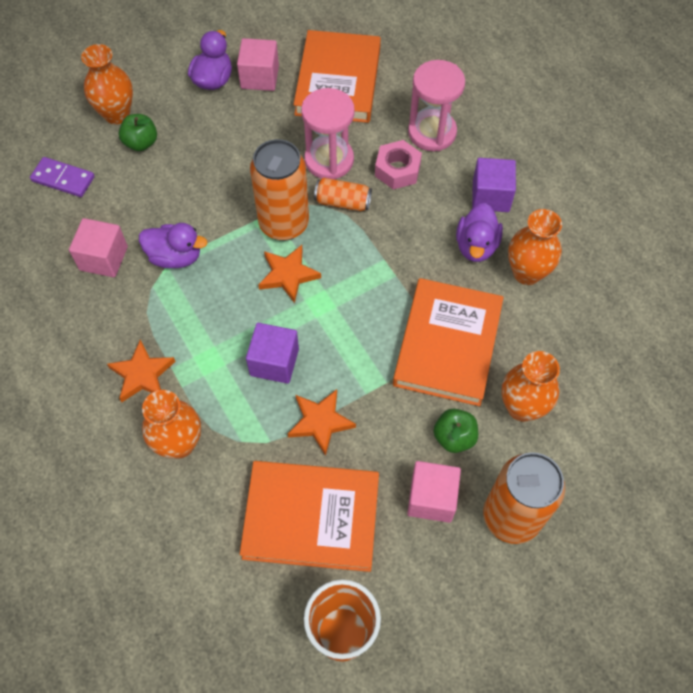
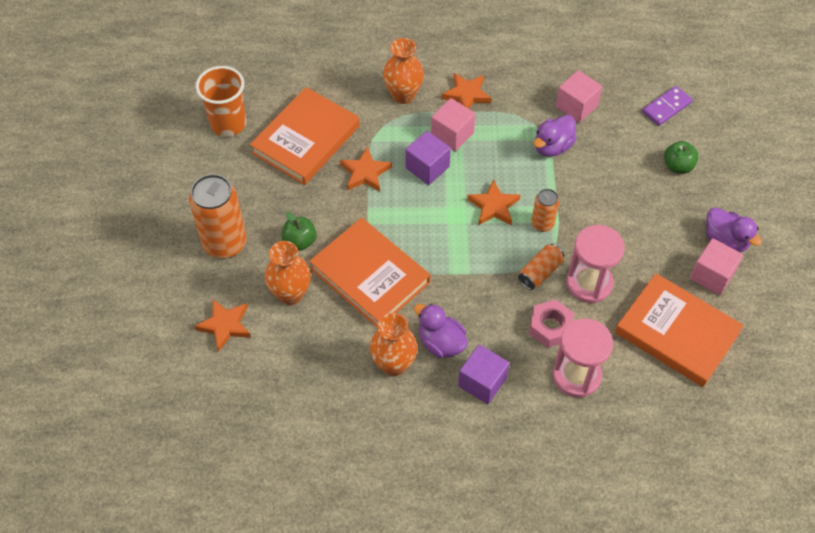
camera: 120 degrees right, 5 degrees down
orange vase [81,44,133,124] -> none
orange can [250,139,309,241] -> orange can [531,189,559,232], size x0.52
pink cube [407,461,461,523] -> pink cube moved to [431,98,476,151]
none -> orange star [194,299,251,352]

